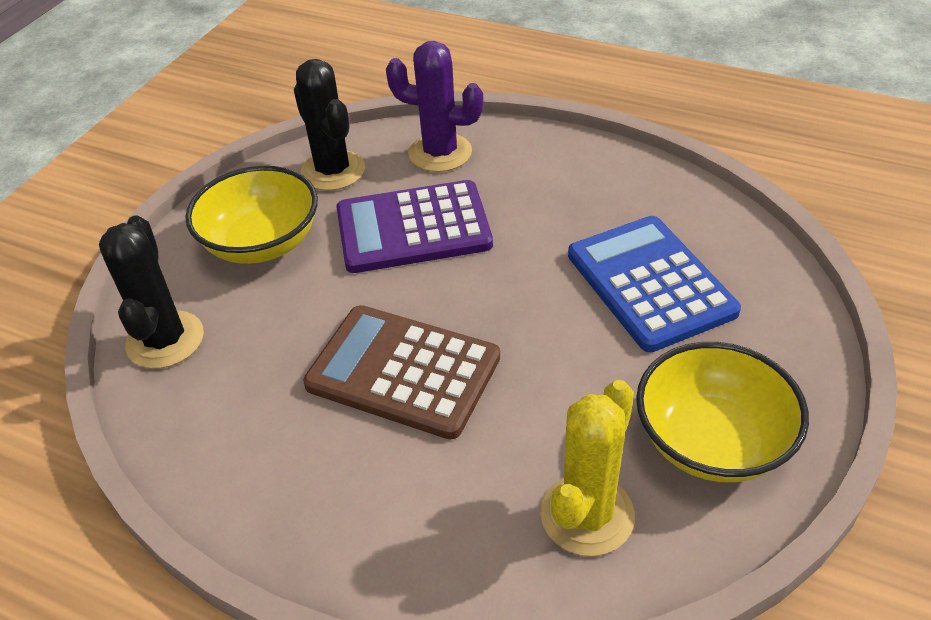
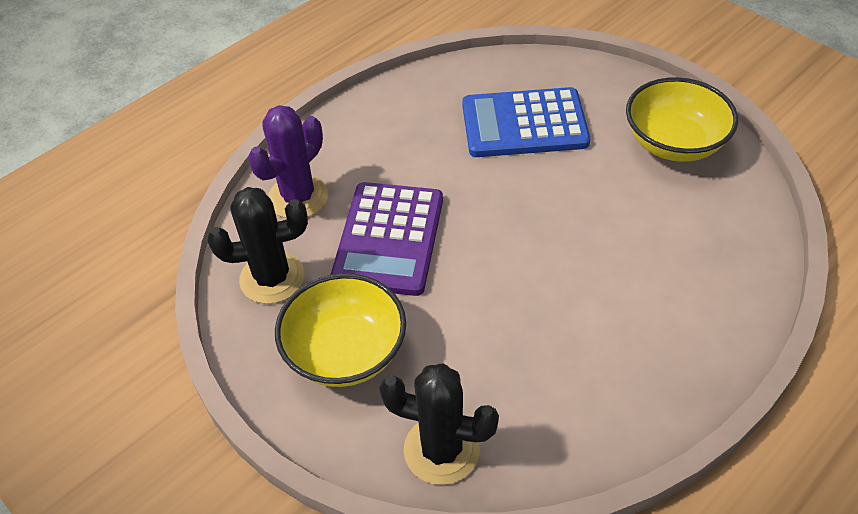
camera: 70 degrees left, 5 degrees up
brown calculator [303,305,500,439] -> none
yellow cactus [540,380,635,556] -> none

